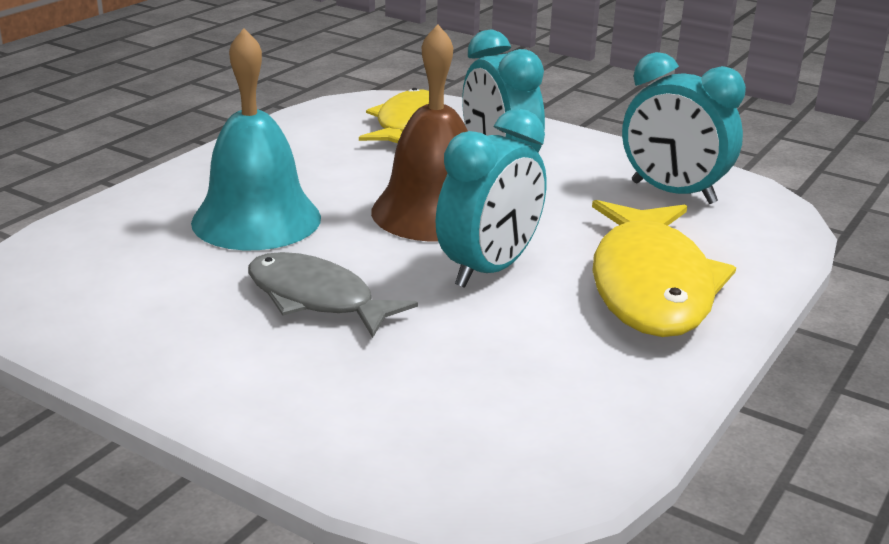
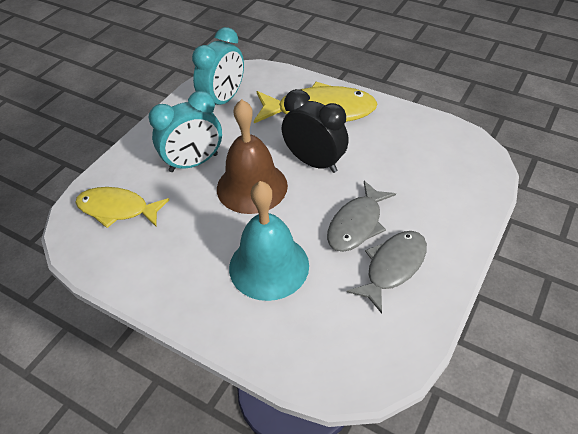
camera: 90 degrees left, 20 degrees up
turquoise clock [436,108,547,288] -> black clock [282,89,349,173]
none -> grey fish [347,231,427,314]

